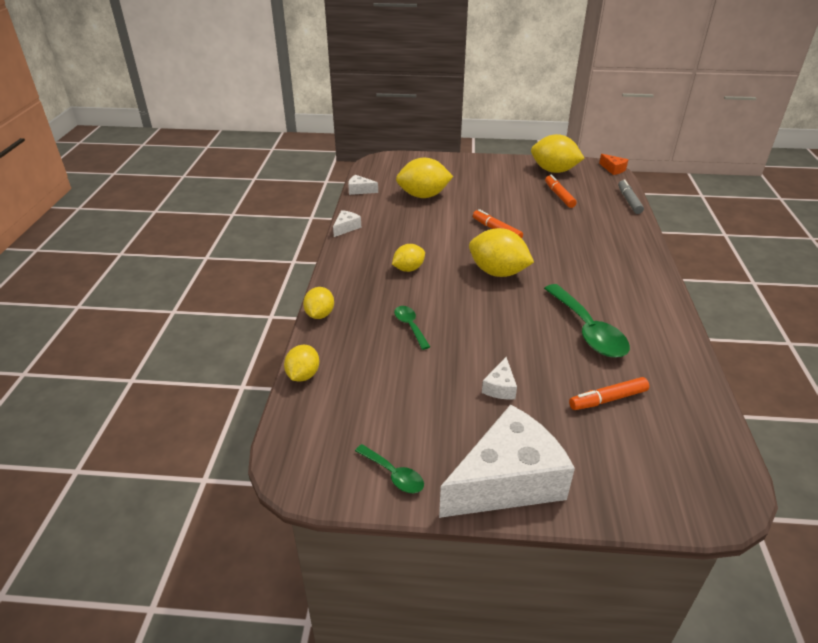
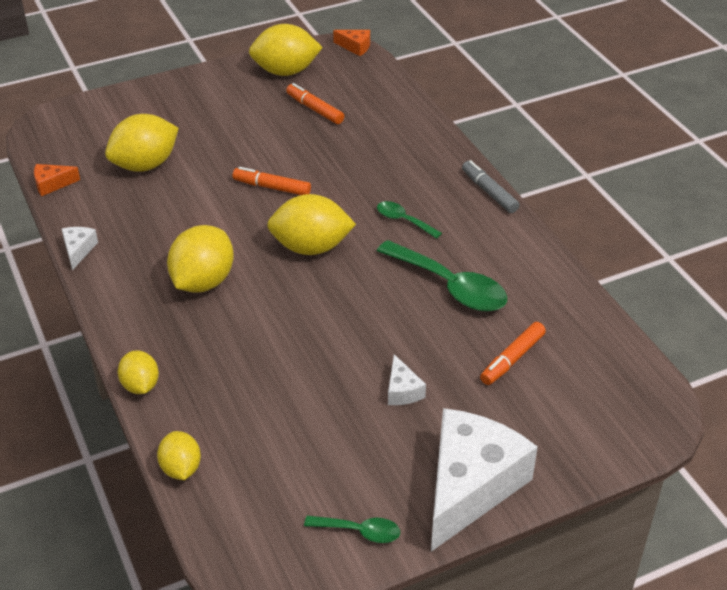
camera: 30 degrees left, 5 degrees up
white cheese [348,175,378,195] -> orange cheese [34,164,80,196]
yellow lemon [392,244,425,272] -> yellow lemon [167,225,234,293], size x1.71
green spoon [394,306,430,350] -> green spoon moved to [377,201,442,239]
grey marker [618,179,644,214] -> grey marker moved to [462,160,519,213]

